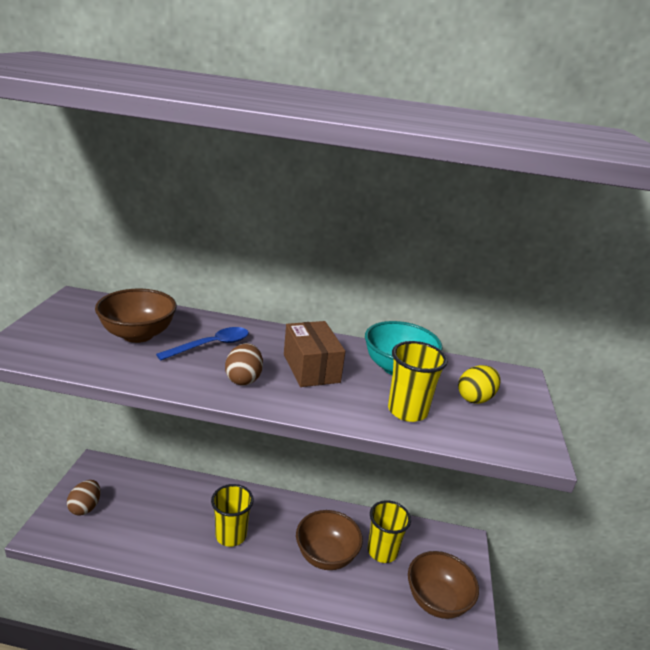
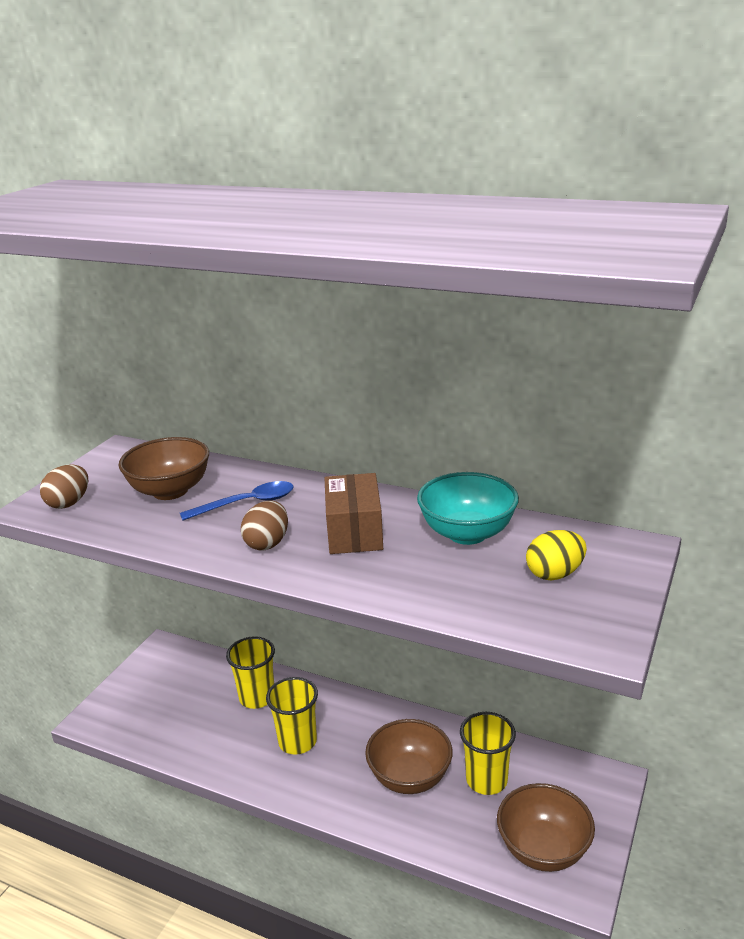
camera: 20 degrees right, 0 degrees up
brown egg [67,480,100,516] -> brown egg moved to [40,465,89,509]
yellow cup [388,341,448,422] -> yellow cup moved to [226,636,275,709]

